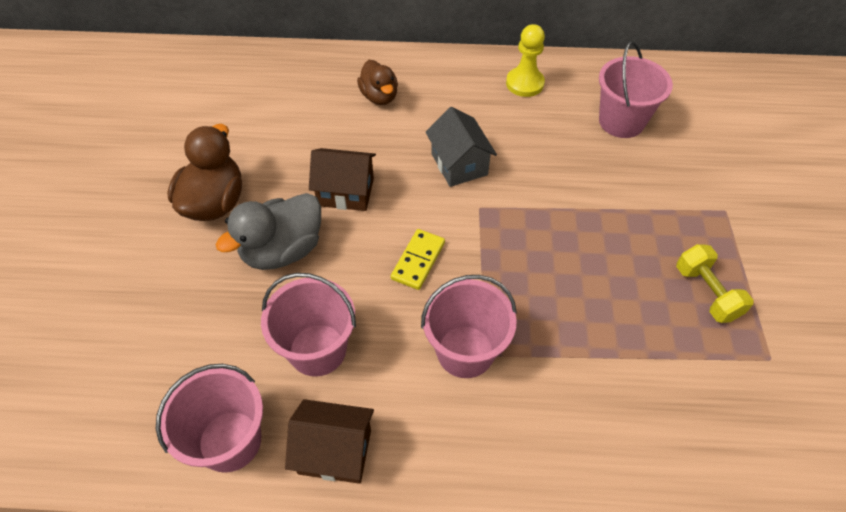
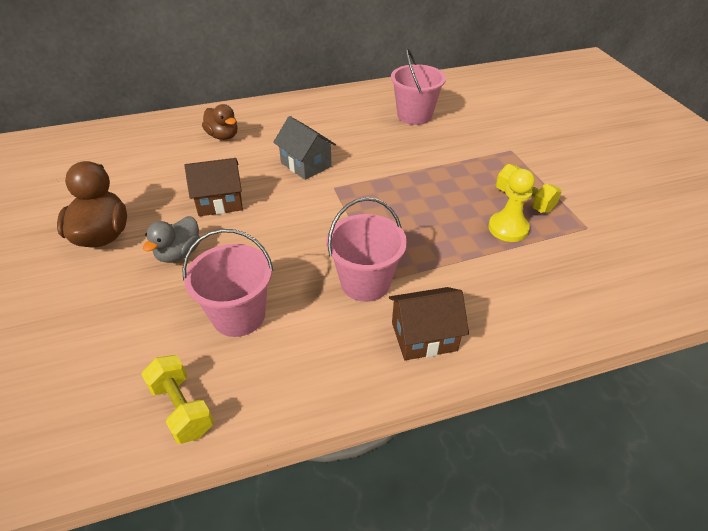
camera: 20 degrees left, 10 degrees down
pink bucket [156,364,263,473] -> yellow dumbbell [141,355,214,444]
grey duck [216,193,321,270] -> grey duck [143,216,200,263], size x0.65
brown house [285,399,374,484] -> brown house moved to [389,287,469,360]
yellow domino [391,229,445,290] -> none
yellow pawn [506,24,545,97] -> yellow pawn moved to [488,169,535,242]

